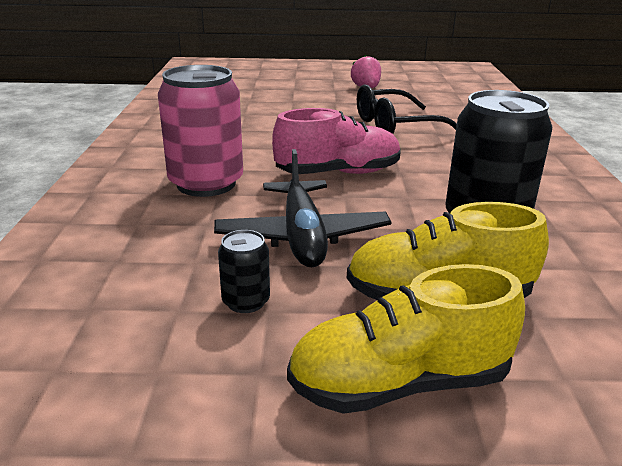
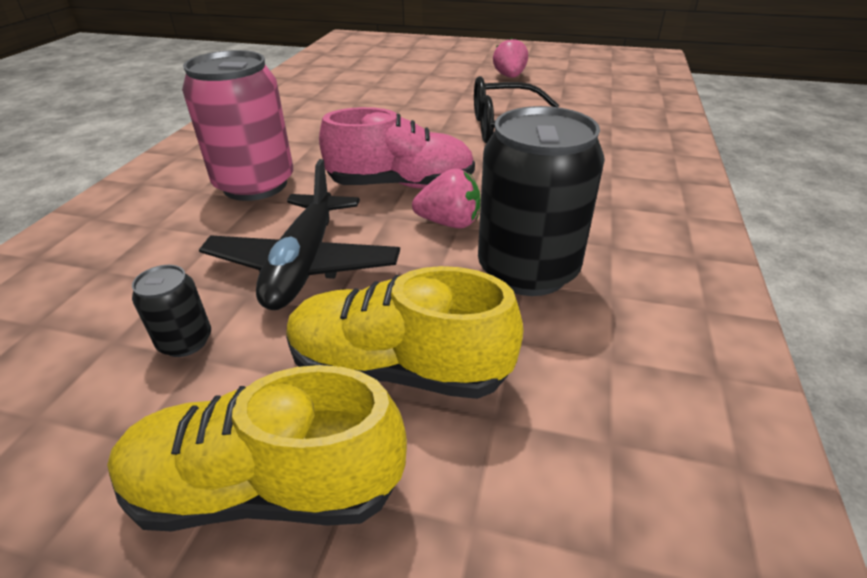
camera: 15 degrees right, 10 degrees up
none -> pink strawberry [412,169,481,228]

